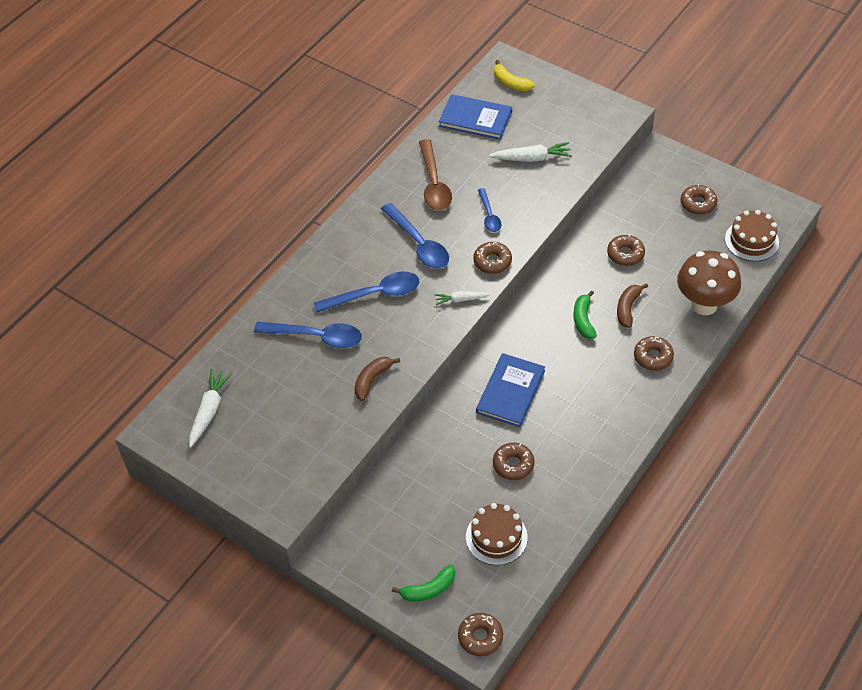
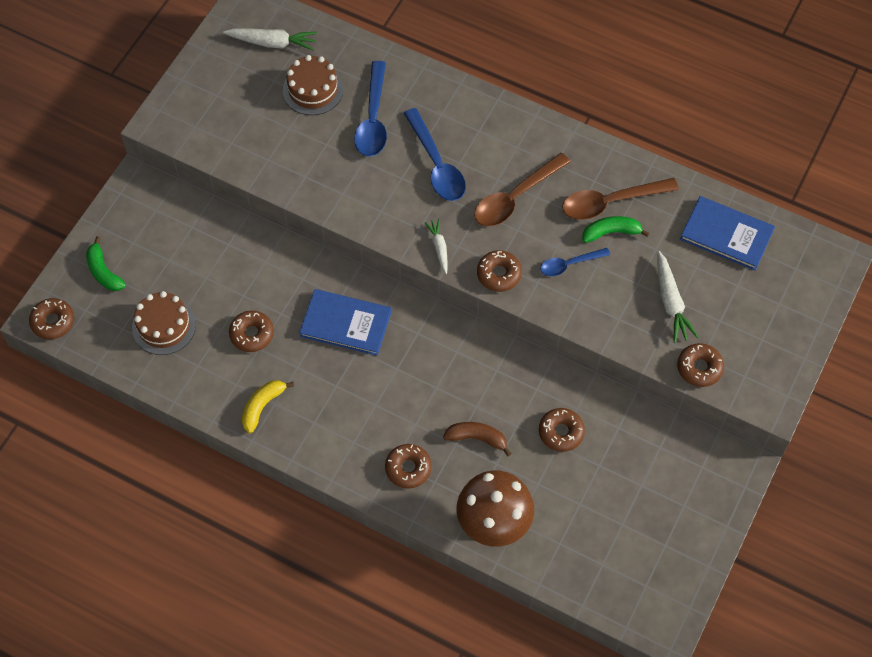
camera: 80 degrees right, 10 degrees up
brown banana [355,357,400,401] -> none
blue spoon [381,203,449,268] -> brown spoon [474,153,571,227]
blue book [439,94,512,140] -> blue book turned 75 degrees counterclockwise [680,196,775,271]
yellow banana [494,60,535,91] -> yellow banana moved to [242,380,294,434]
green banana [573,290,597,339] -> green banana moved to [582,216,650,243]
brown donut [680,184,718,215] -> brown donut moved to [677,343,724,387]
brown cake [725,210,779,261] -> brown cake moved to [283,55,343,115]

